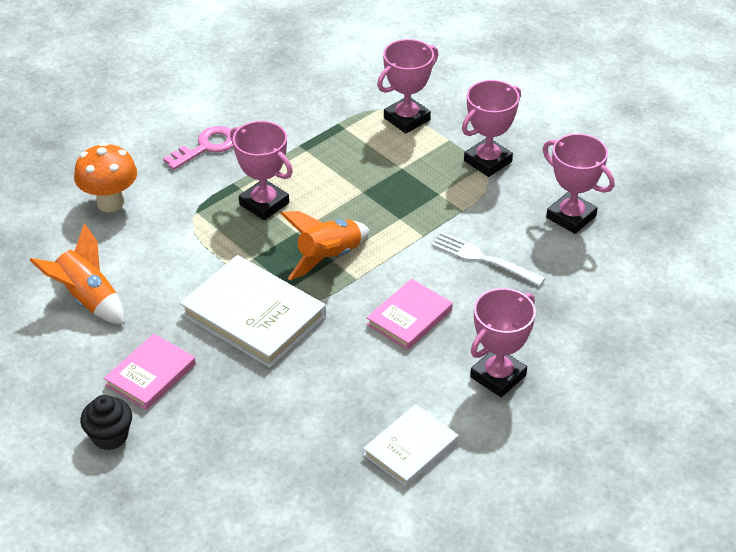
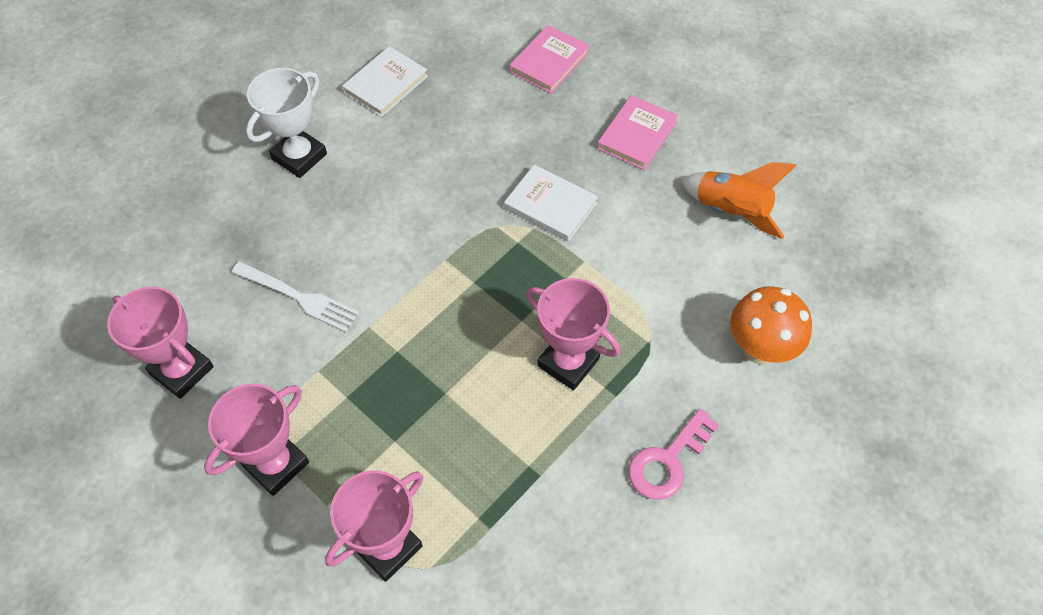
camera: 175 degrees right, 15 degrees up
black cupcake [80,395,132,450] -> none
white book [180,255,326,368] -> white book [504,165,598,242], size x0.61
orange rocket [280,211,369,280] -> none
pink book [367,279,453,350] -> pink book moved to [509,25,590,94]
pink trophy [470,288,536,397] -> white trophy [246,68,327,178]

